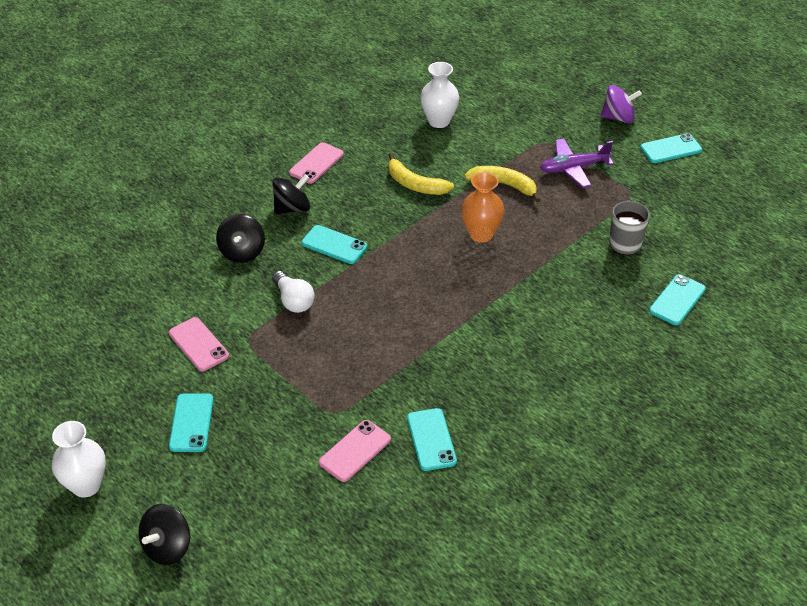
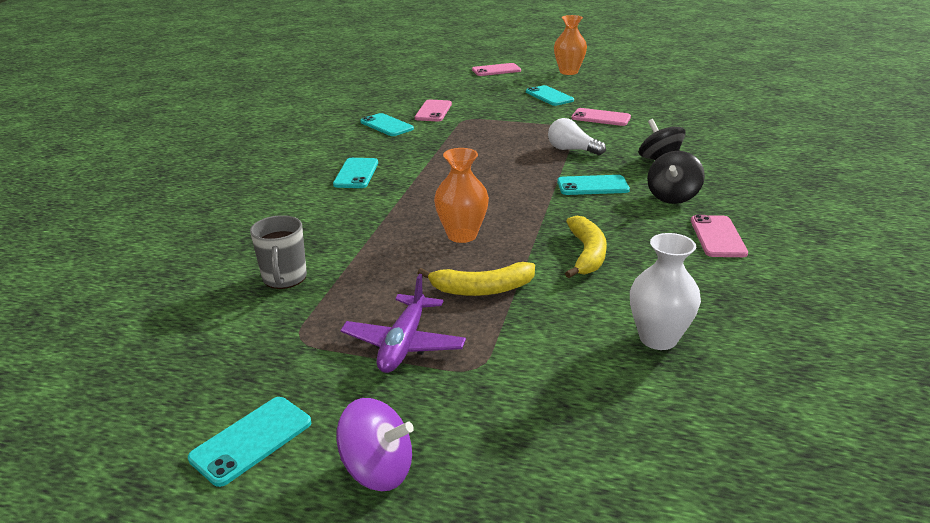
camera: 150 degrees right, 15 degrees down
white vase [52,421,106,497] -> orange vase [554,15,587,75]
black spinning top [138,504,190,565] -> pink phone [472,63,521,76]
yellow banana [388,153,454,195] -> yellow banana turned 90 degrees clockwise [565,216,607,278]
purple plane [540,138,614,188] -> purple plane turned 150 degrees clockwise [340,274,466,373]
purple spinning top [601,85,642,123] -> purple spinning top turned 135 degrees counterclockwise [336,398,414,491]
turquoise phone [649,274,706,325] -> turquoise phone moved to [333,158,378,188]

